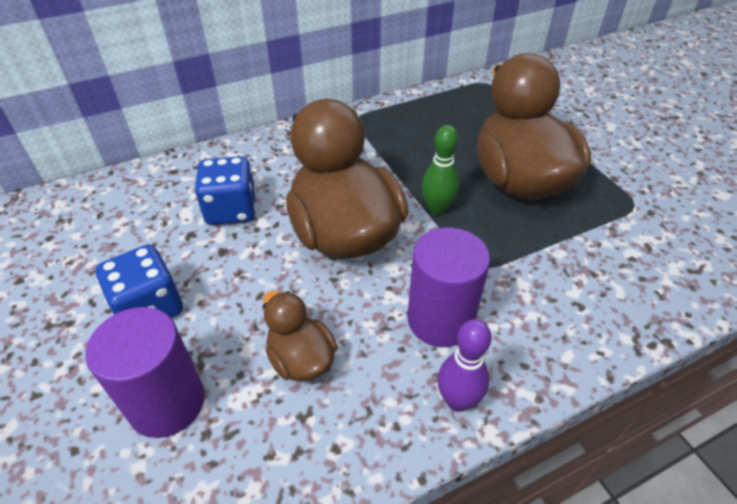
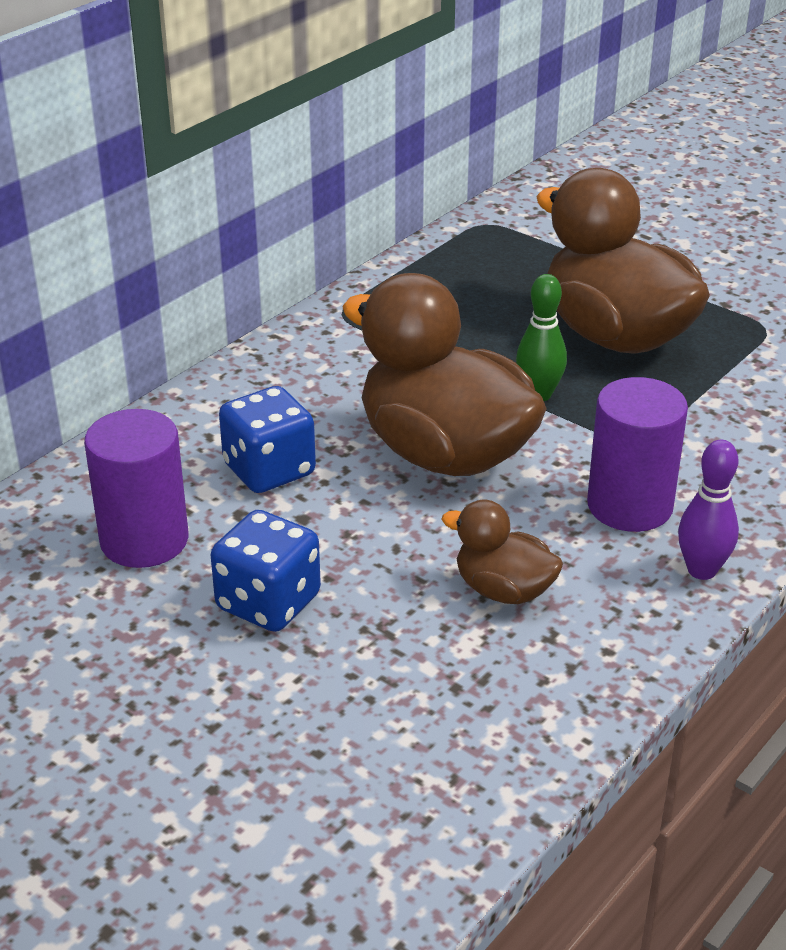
camera: 25 degrees left, 10 degrees down
purple cylinder [85,307,205,438] -> purple cylinder moved to [84,409,188,568]

